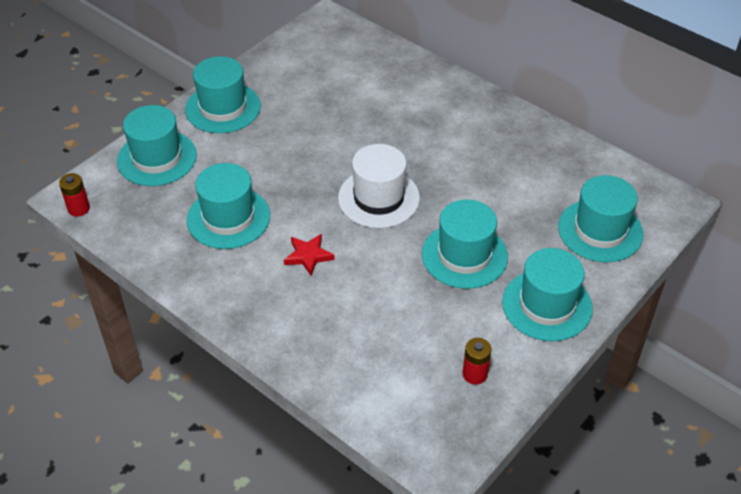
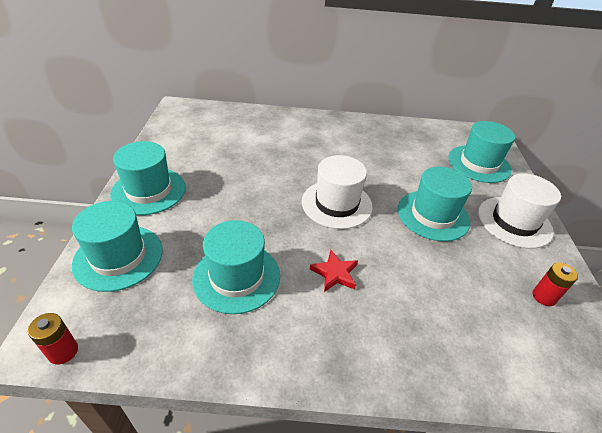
camera: 40 degrees left, 5 degrees down
turquoise hat [502,248,593,341] -> white hat [478,173,561,249]

